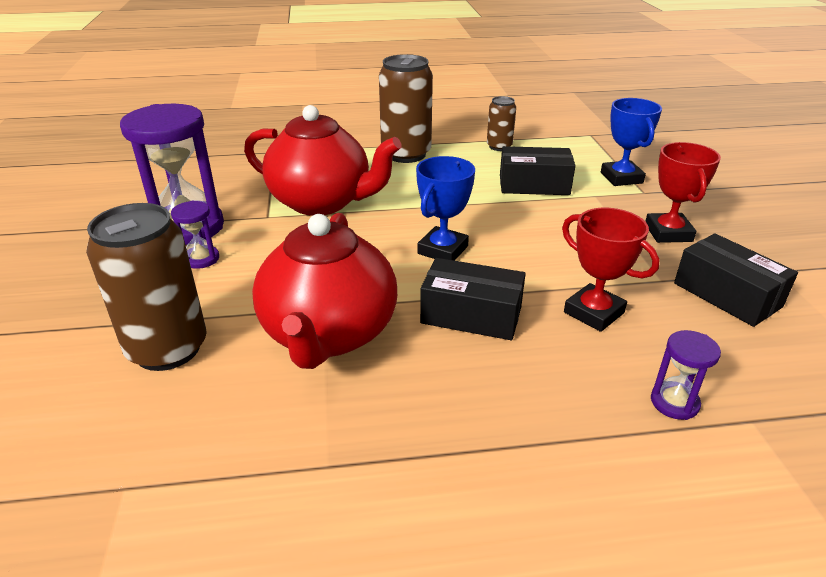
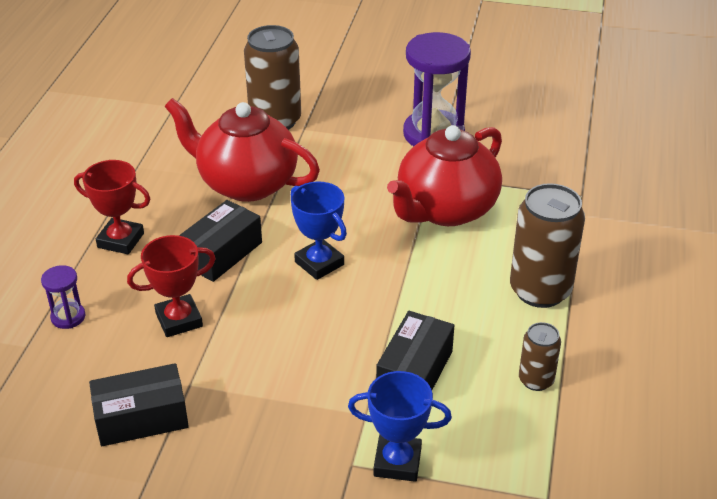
camera: 110 degrees right, 5 degrees up
purple hourglass [171,201,219,269] -> none
red trophy [645,142,721,243] -> red trophy moved to [74,160,150,254]

